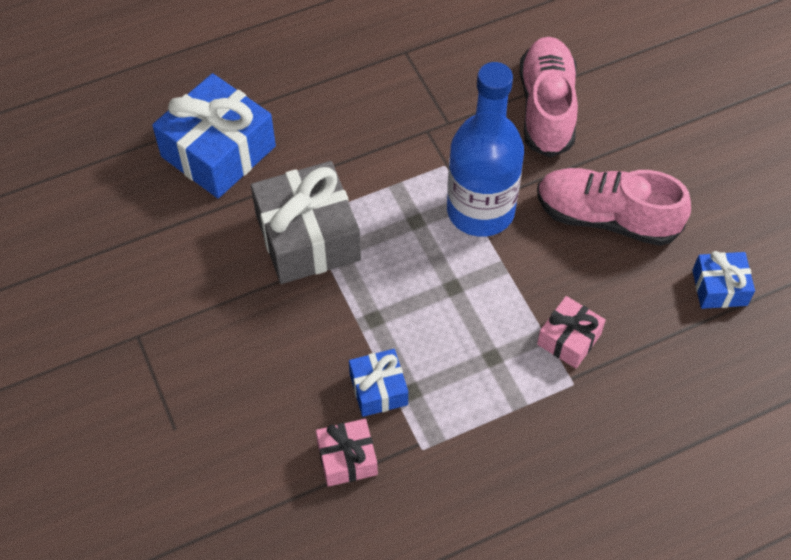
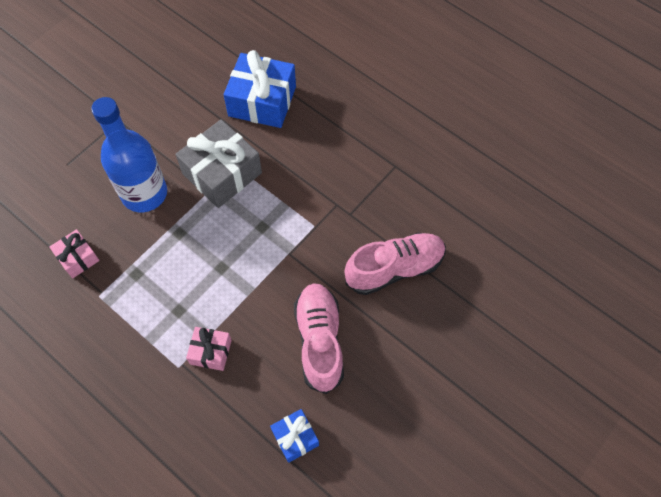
camera: 65 degrees right, 5 degrees up
blue gift [349,349,408,417] -> none
blue bottle [447,62,524,237] -> blue bottle moved to [91,97,167,212]

